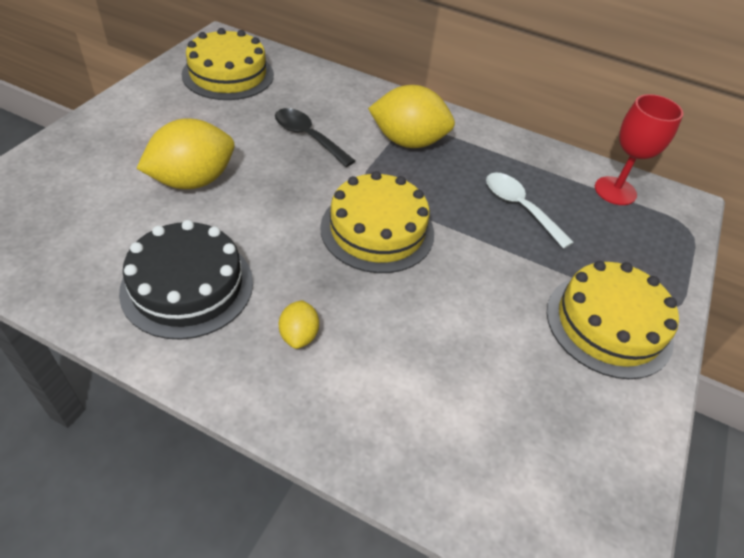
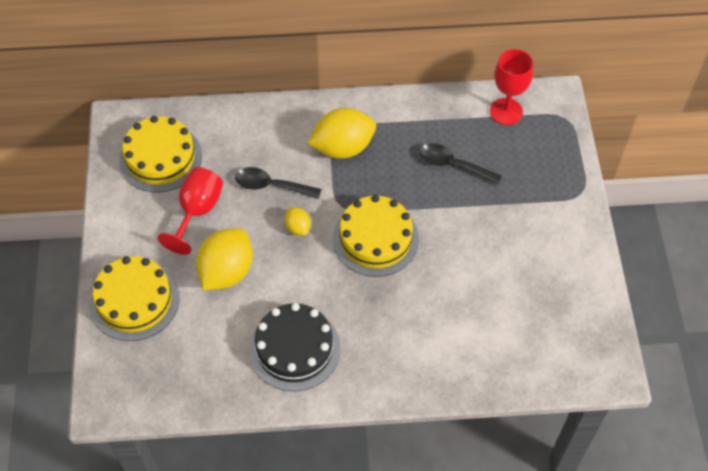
camera: 25 degrees left, 10 degrees up
yellow lemon [279,300,319,349] -> yellow lemon moved to [285,207,311,236]
white spoon [486,172,574,249] -> black spoon [419,143,502,185]
yellow cake [547,261,679,379] -> yellow cake moved to [90,256,179,341]
none -> red goblet [158,167,223,255]

